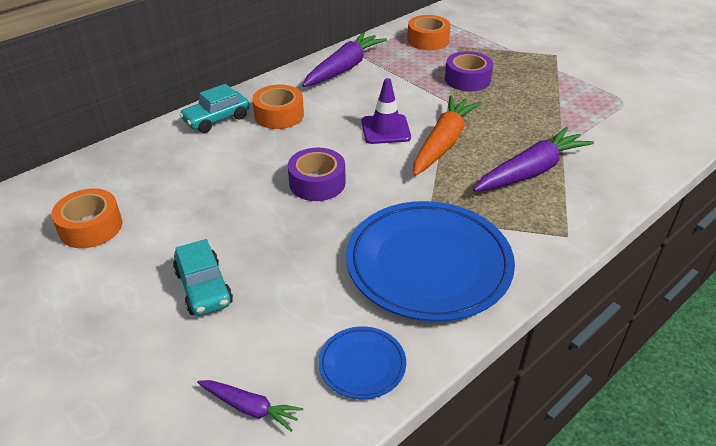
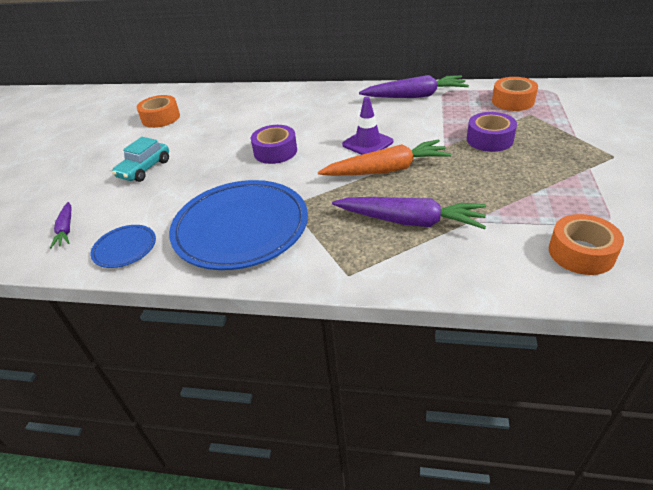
camera: 55 degrees right, 0 degrees up
turquoise car [179,84,249,133] -> none
orange tape [252,85,304,129] -> orange tape moved to [549,214,624,275]

